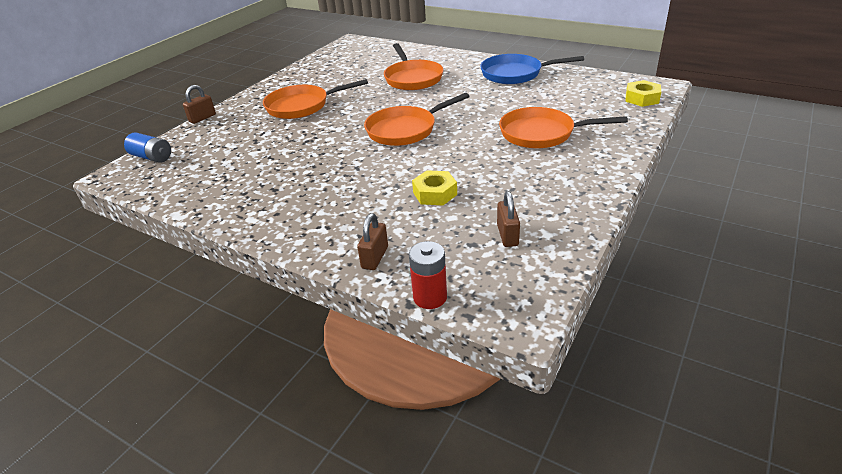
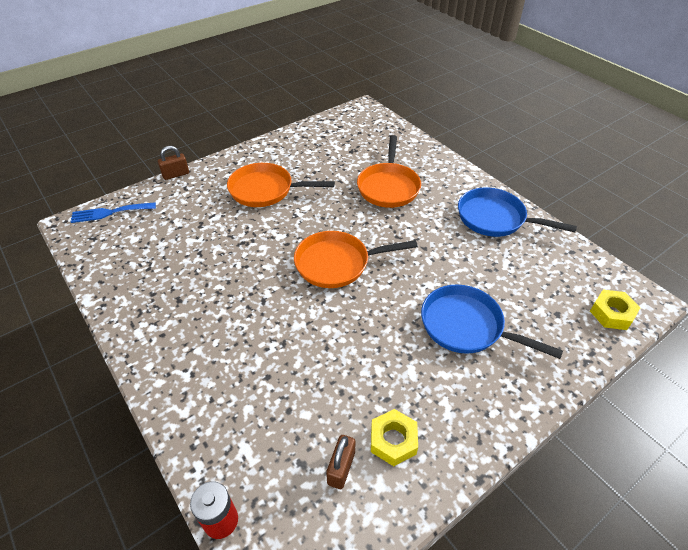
camera: 20 degrees right, 10 degrees up
blue battery [124,132,171,163] -> blue fork [70,202,156,223]
brown padlock [357,213,388,270] -> none
yellow nut [412,170,457,205] -> yellow nut moved to [371,409,418,466]
orange pan [499,107,628,148] -> blue pan [421,285,563,359]

